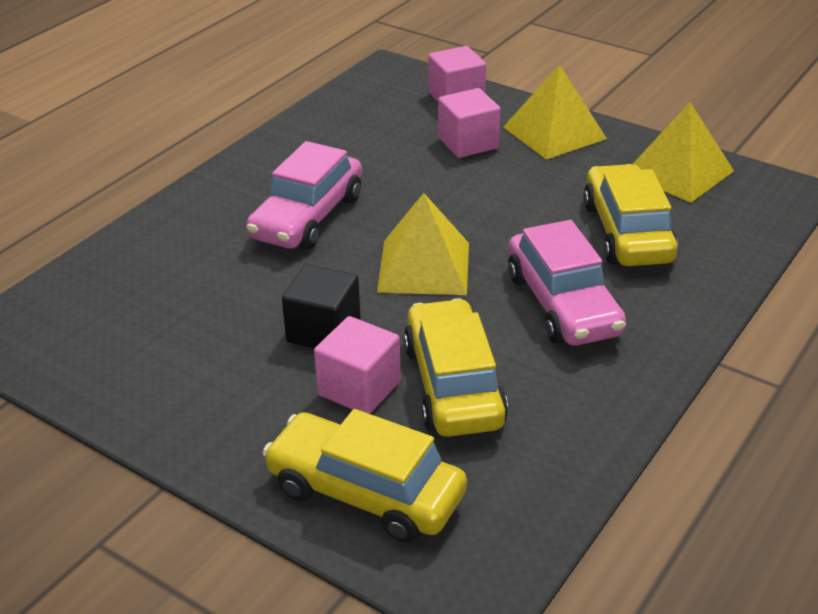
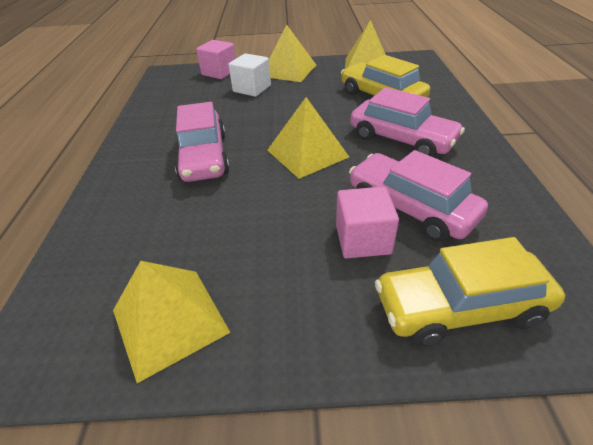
camera: 35 degrees left, 5 degrees up
black cube [282,265,361,348] -> none
yellow car [404,298,508,437] -> pink car [349,150,488,242]
pink cube [438,88,501,158] -> white cube [228,53,271,97]
none -> yellow pyramid [113,261,231,383]

